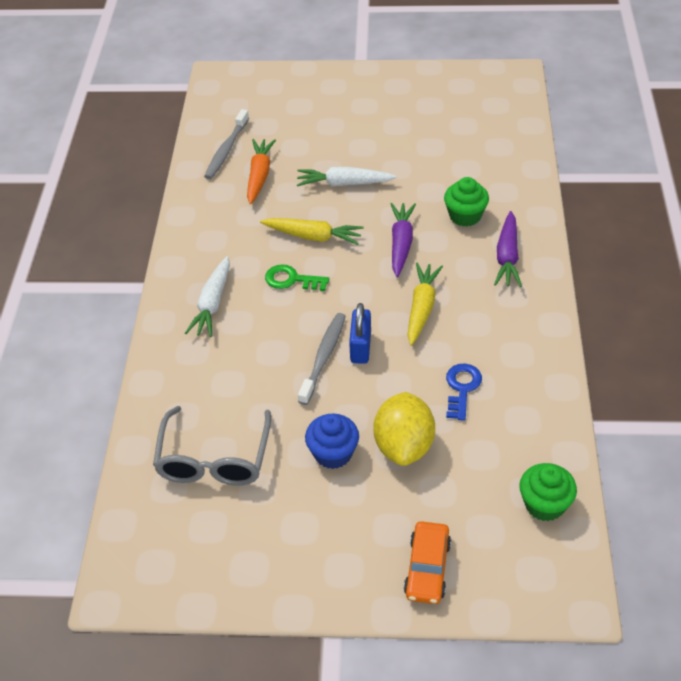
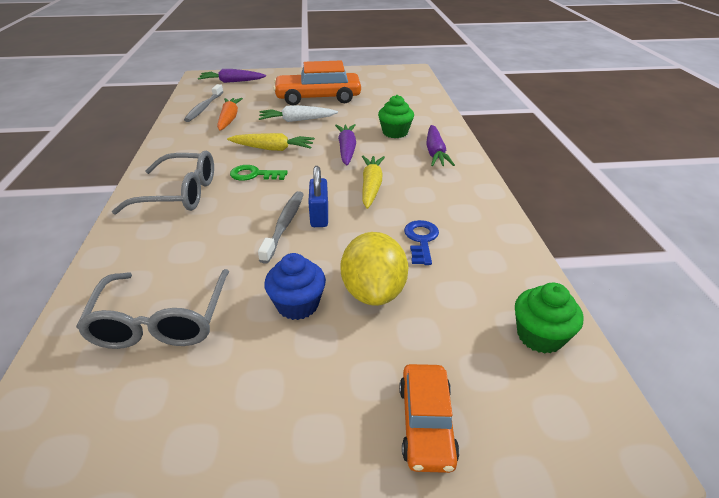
camera: 10 degrees left, 10 degrees down
white carrot [185,256,230,337] -> grey glasses [112,151,214,215]
none -> purple carrot [198,69,266,83]
none -> orange car [273,61,361,106]

